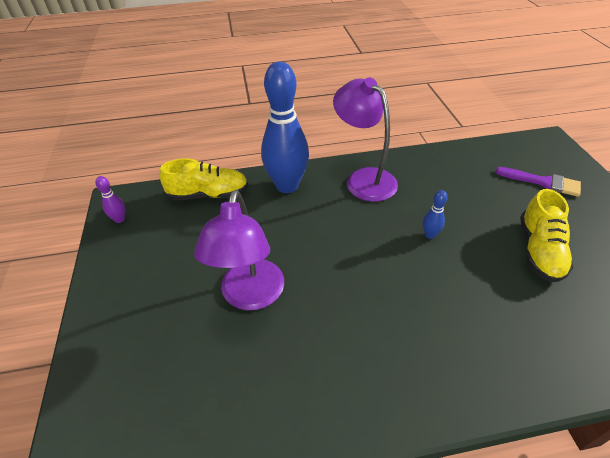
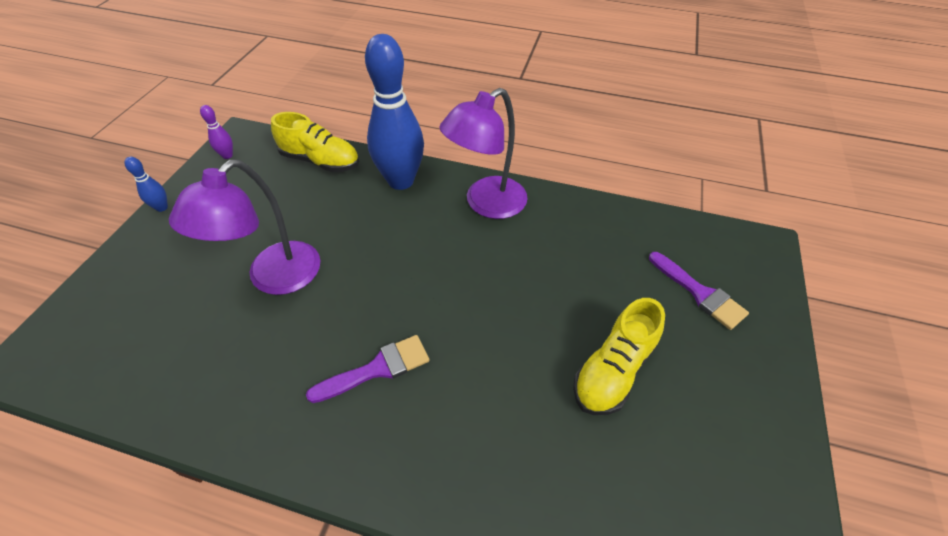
camera: 25 degrees right, 5 degrees up
purple lamp [333,77,398,202] -> purple lamp turned 120 degrees counterclockwise [439,88,528,219]
blue bowling pin [423,190,448,239] -> blue bowling pin moved to [124,157,168,212]
none -> purple brush [306,335,430,403]

